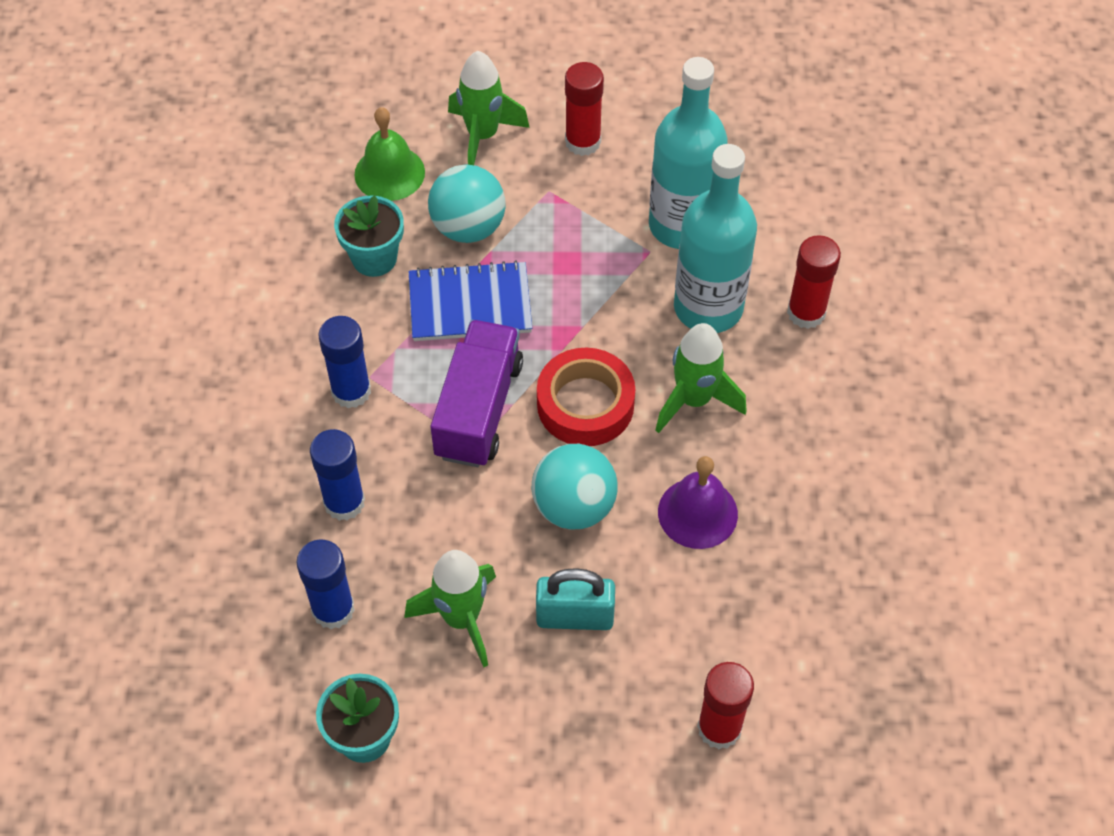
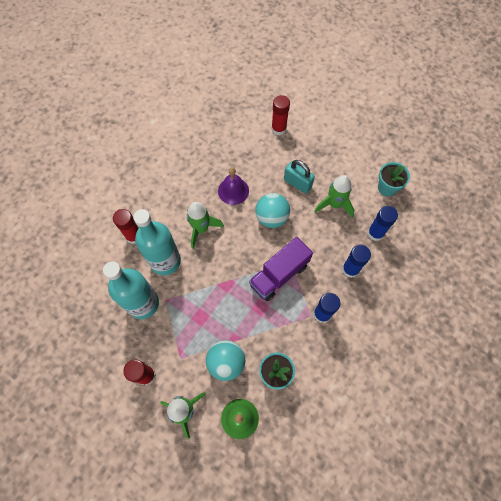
camera: 145 degrees left, 10 degrees up
blue notebook [409,260,532,341] -> none
red tape [537,348,635,446] -> none

